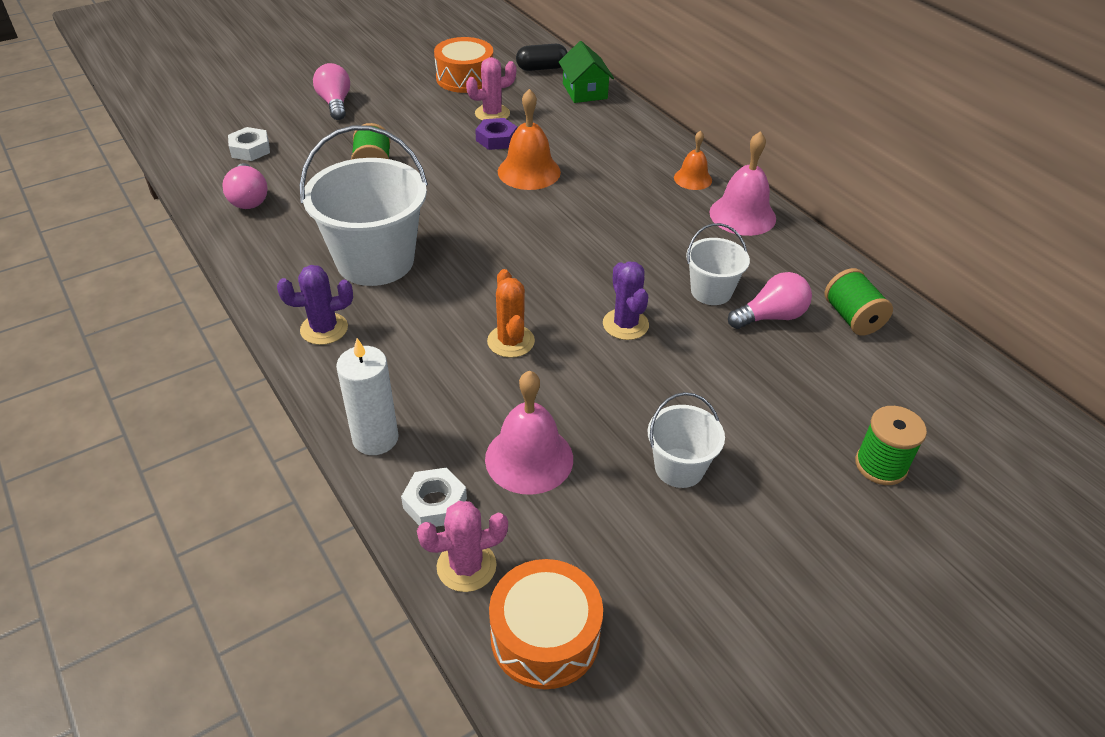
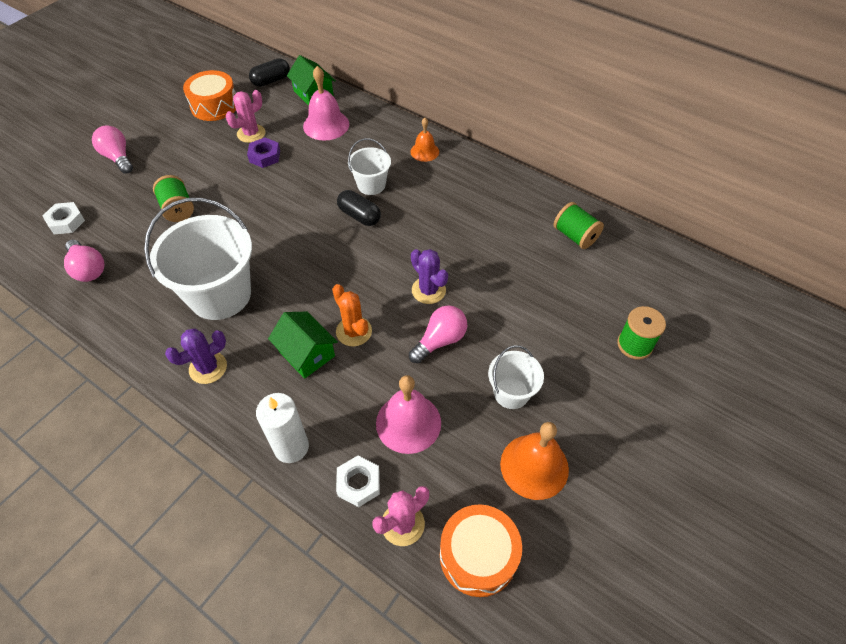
camera: 20 degrees left, 10 degrees up
orange bell [498,89,561,190] -> orange bell moved to [500,422,569,500]
white bucket [686,223,750,305] -> white bucket moved to [348,138,391,195]
pink bell [709,131,776,236] -> pink bell moved to [303,66,349,141]
pink light bulb [728,272,812,329] -> pink light bulb moved to [409,305,468,363]
none -> green house [268,312,338,379]
none -> black capsule [337,190,381,226]

